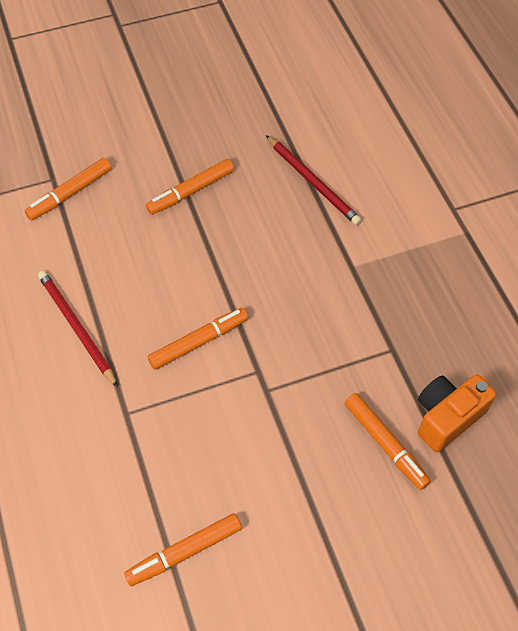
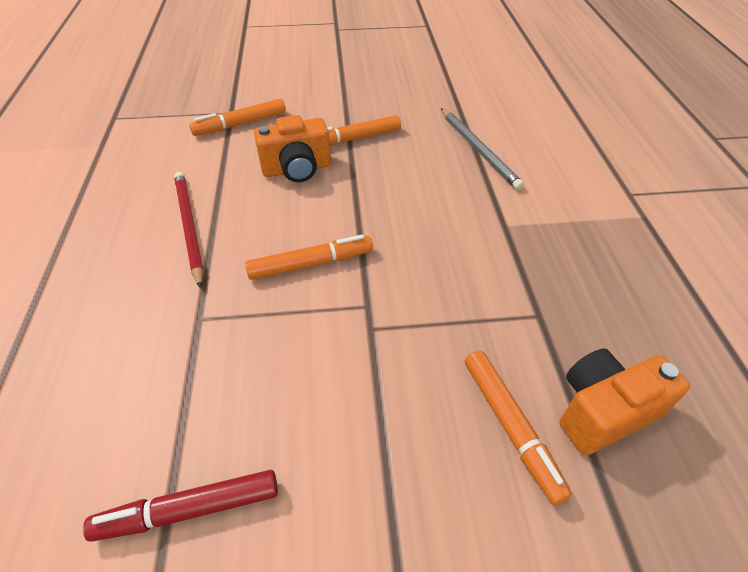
camera: 15 degrees right, 10 degrees down
orange marker [124,513,242,586] -> red marker [83,470,278,542]
red pencil [266,135,362,225] -> grey pencil [441,108,524,190]
none -> orange camera [254,115,331,182]

